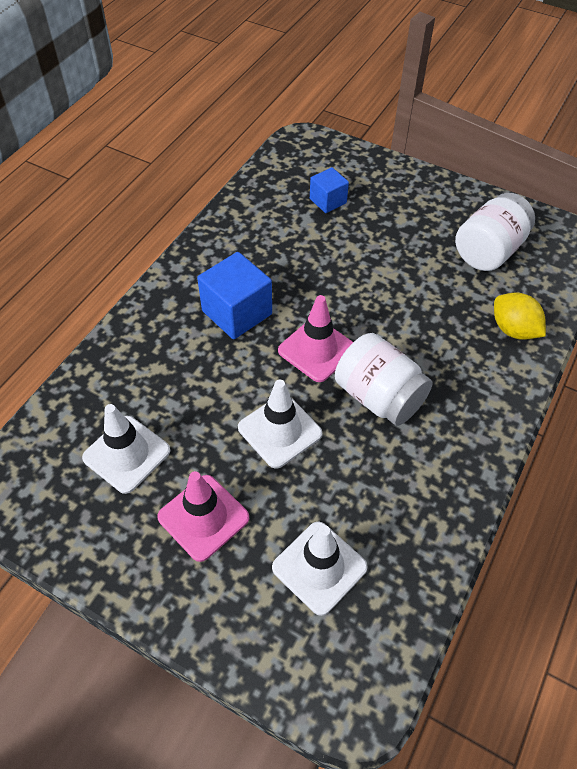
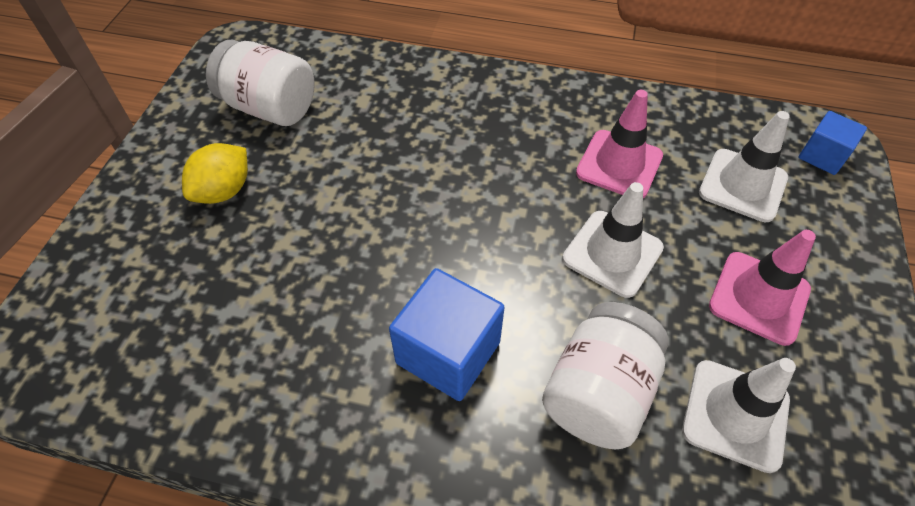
camera: 105 degrees left, 0 degrees up
pink traffic cone [278,295,353,382] -> pink traffic cone moved to [576,90,663,198]
blue cube [310,167,349,213] -> blue cube moved to [798,111,867,175]
white jar [335,333,432,426] -> white jar moved to [542,302,669,449]
yellow lemon [494,293,546,340] -> yellow lemon moved to [182,143,248,204]

